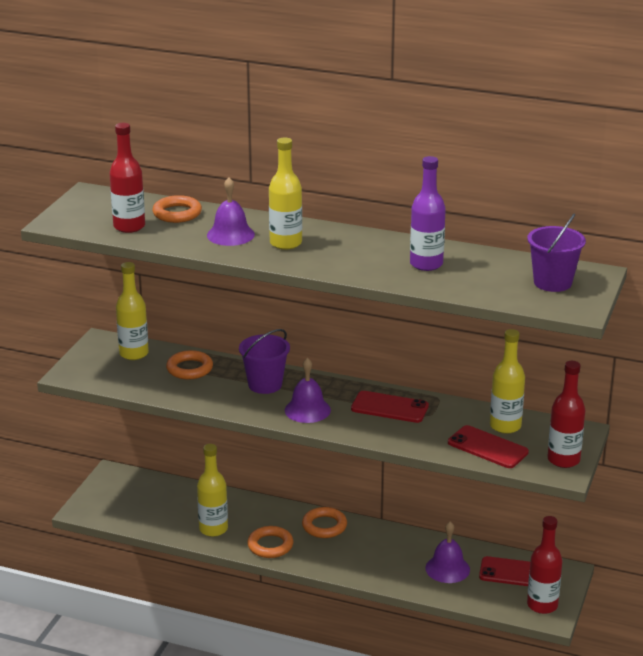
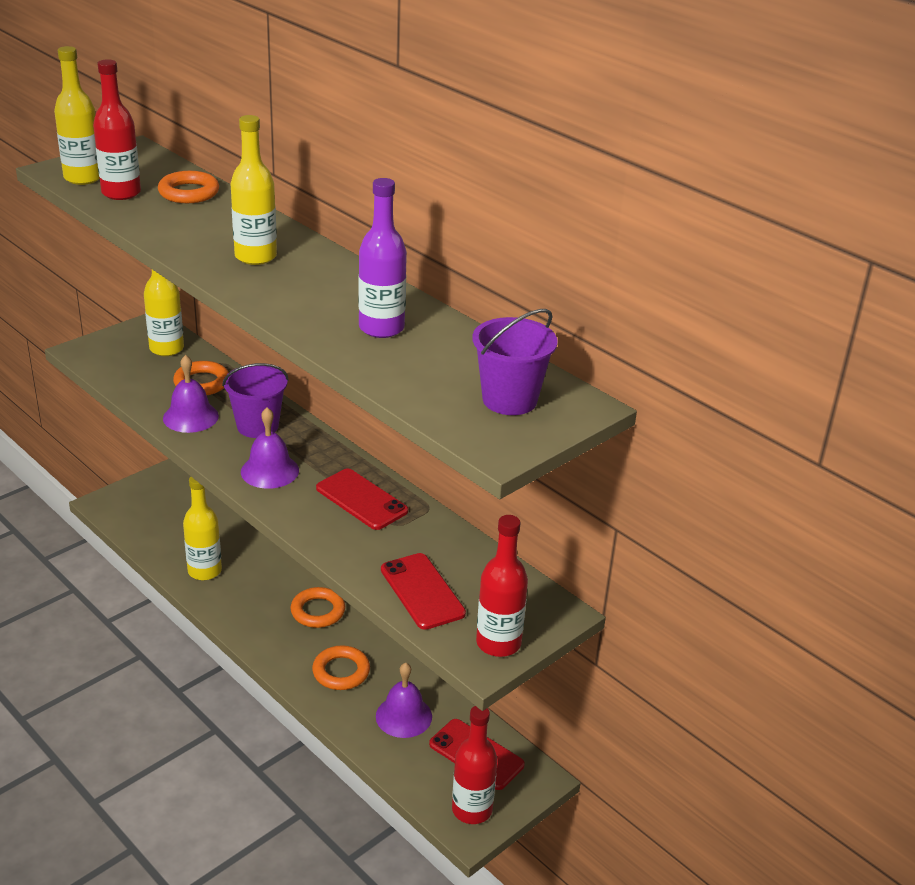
camera: 25 degrees right, 5 degrees up
purple bell [207,177,255,246] -> purple bell moved to [163,355,219,433]
orange ring [247,526,293,558] -> orange ring moved to [312,645,370,690]
yellow bottle [490,329,525,434] -> yellow bottle moved to [54,46,100,185]

